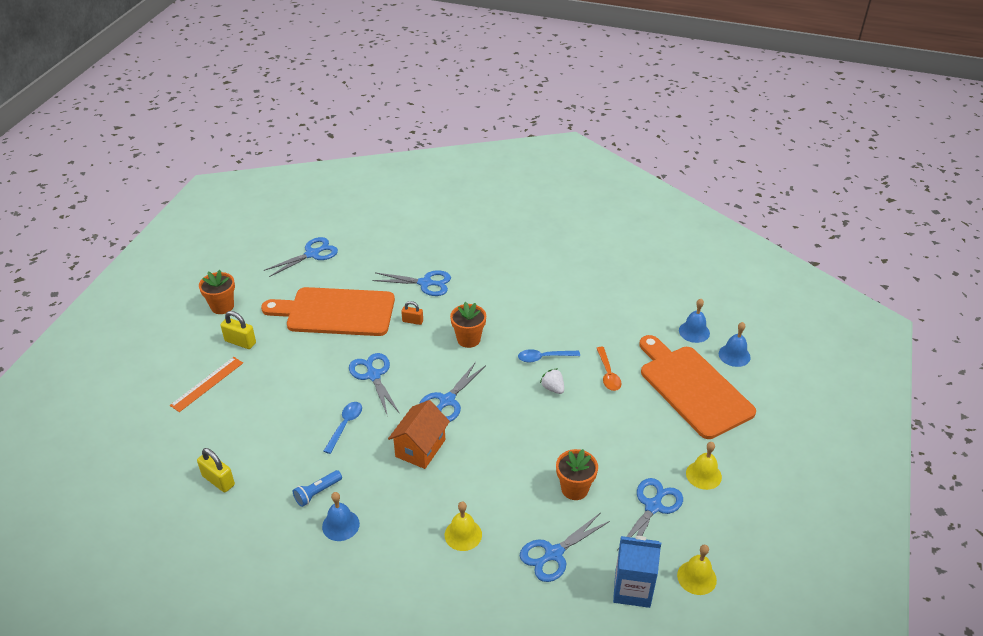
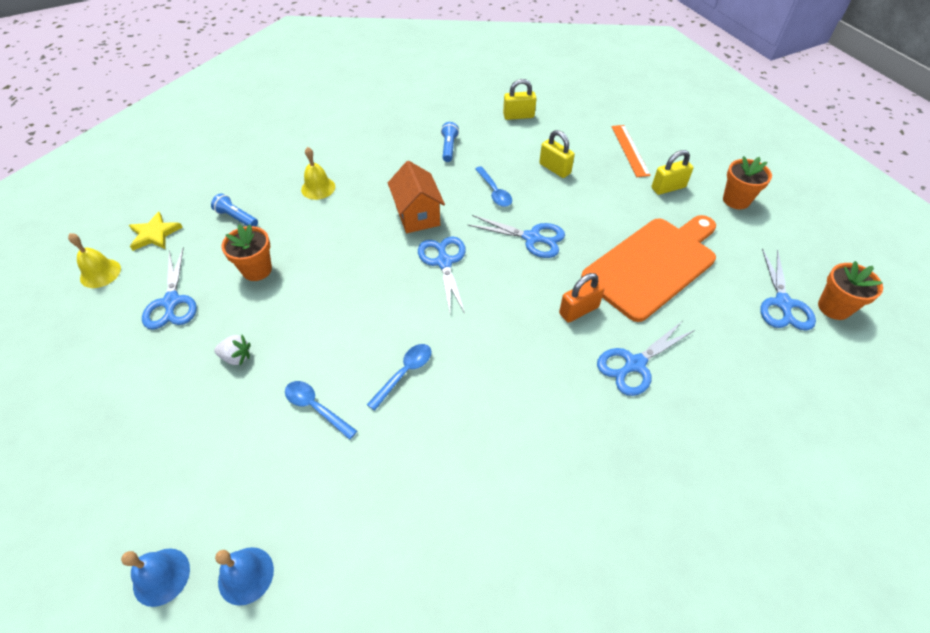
camera: 135 degrees right, 10 degrees up
blue bell [322,492,360,541] -> none
orange padlock [401,301,423,325] -> orange padlock [559,273,604,323], size x1.51
orange flower pot [450,302,486,348] -> orange flower pot moved to [818,261,883,320]
blue scissors [520,513,610,582] -> blue flashlight [211,193,258,227]
white strawberry [540,368,564,394] -> white strawberry moved to [214,335,250,365]
orange spoon [597,347,622,391] -> blue spoon [285,381,357,440]
blue carton [613,536,661,608] -> yellow star [129,212,183,251]
orange cutting board [639,335,756,439] -> none
yellow bell [686,442,722,490] -> none
none -> yellow padlock [539,130,575,178]

